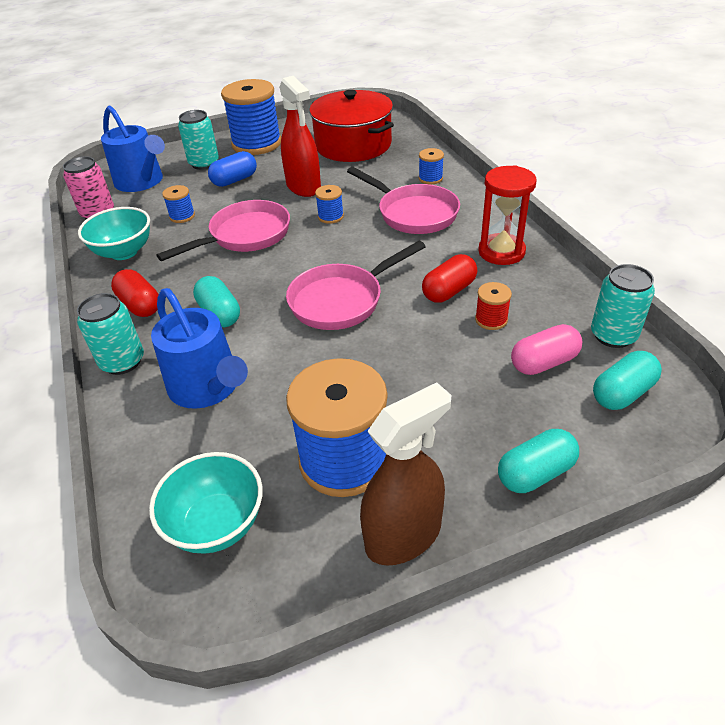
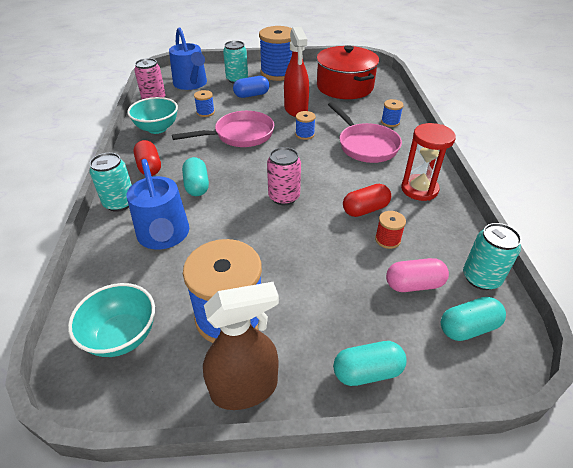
camera: 15 degrees right, 0 degrees up
pink pan [286,241,426,330] -> pink can [267,147,301,205]

